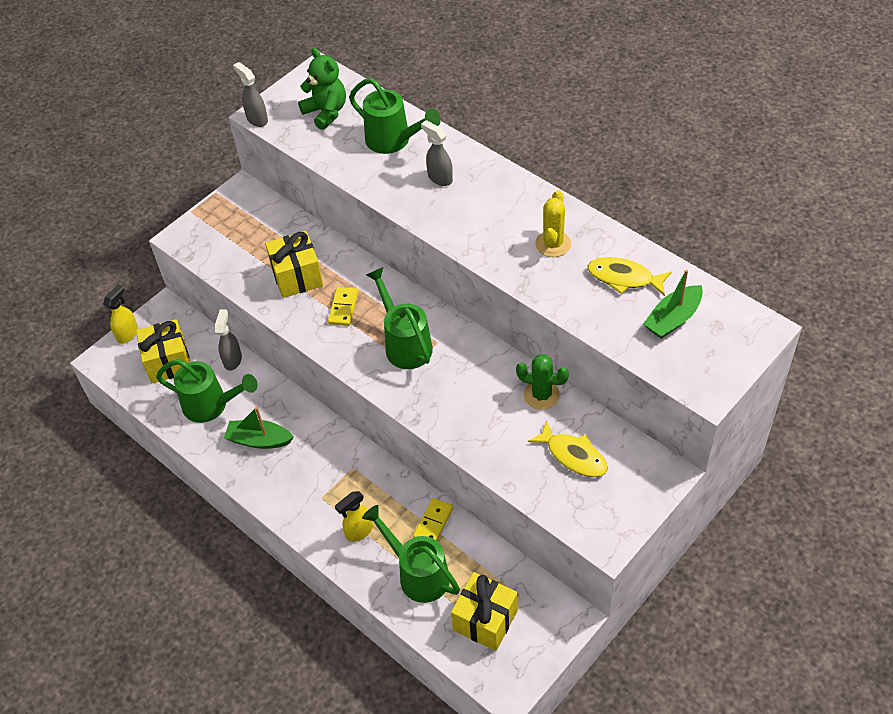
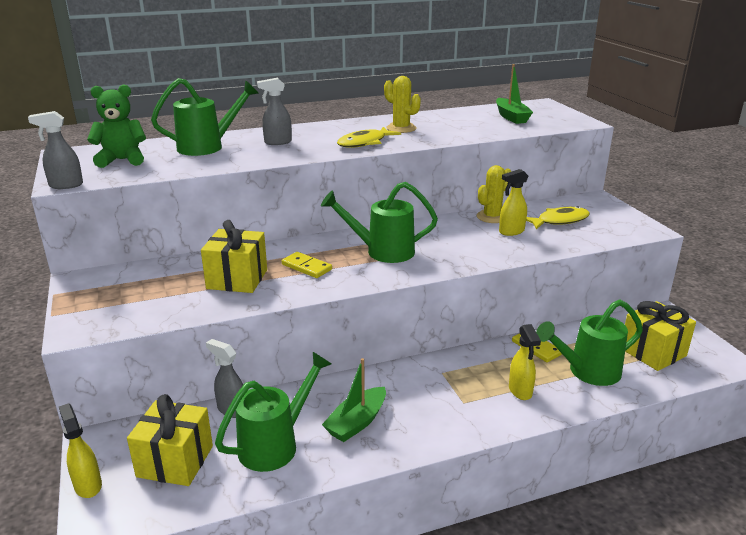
camera: 65 degrees left, 25 degrees down
green cactus [516,354,569,410] -> yellow cactus [477,165,511,223]
yellow fish [588,257,672,296] -> yellow fish moved to [337,127,401,148]
none -> yellow spray bottle [499,169,528,236]

